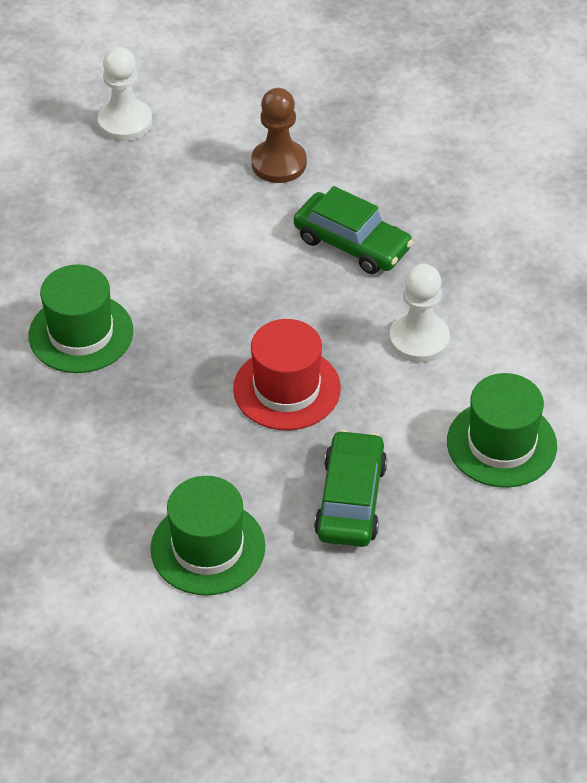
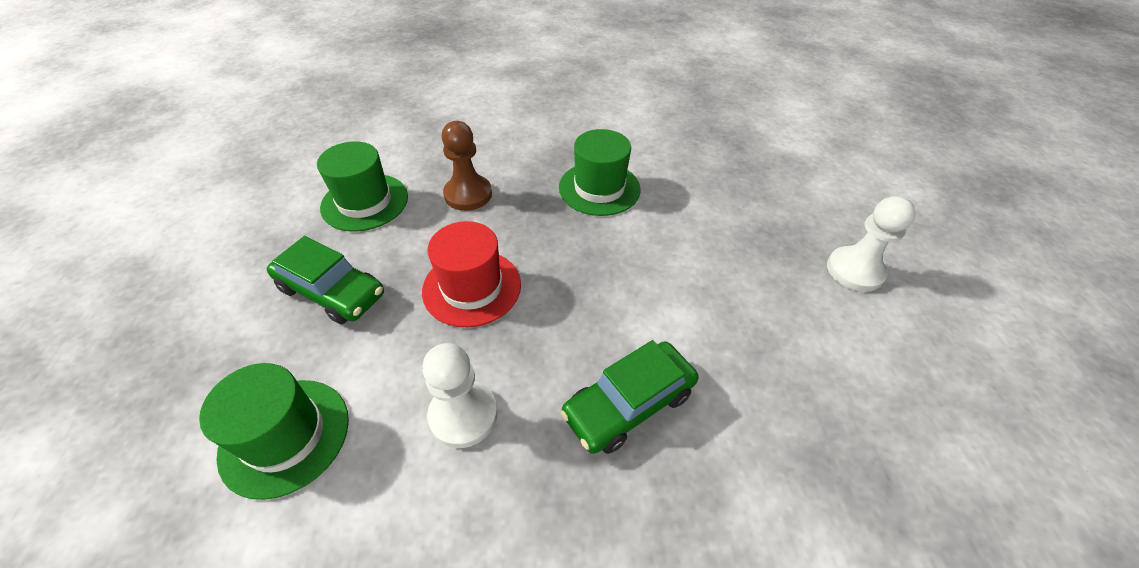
camera: 110 degrees right, 0 degrees up
brown pawn [251,88,307,183] -> brown pawn moved to [442,121,492,211]

